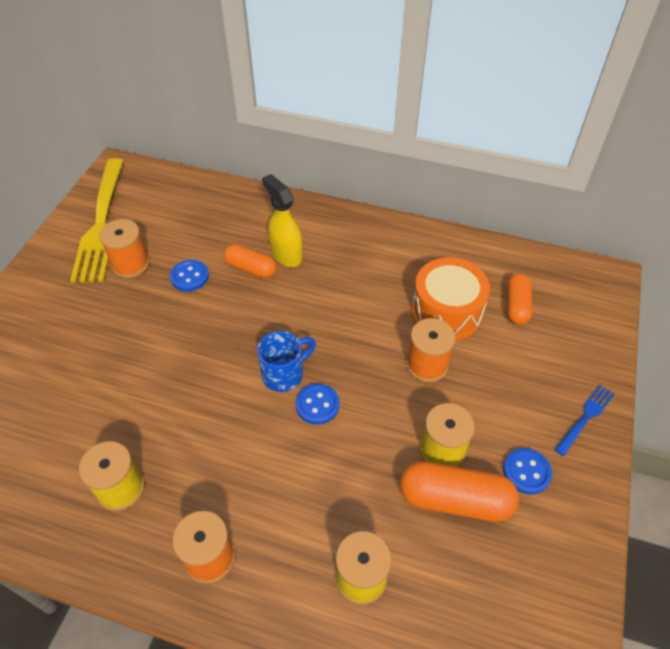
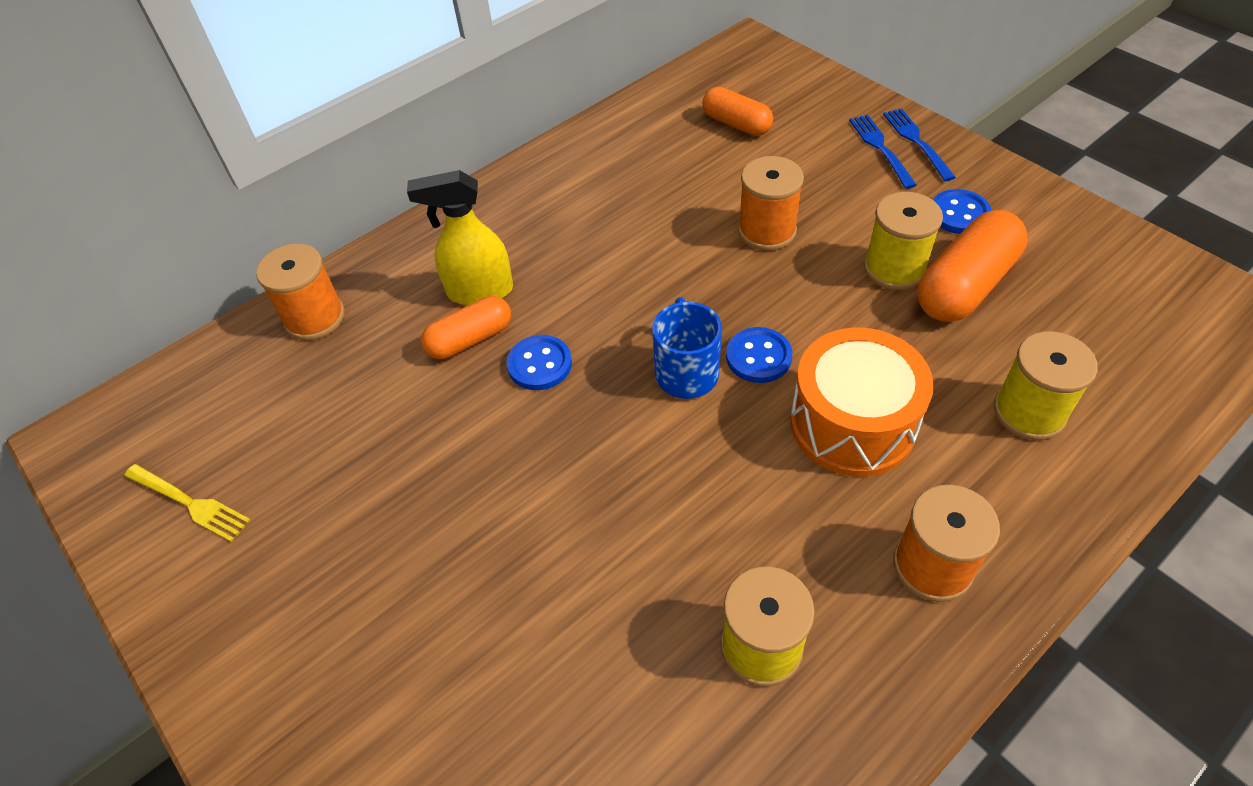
camera: 55 degrees left, 0 degrees up
yellow fork [70,158,124,283] -> yellow fork [124,464,250,542], size x0.45
orange spool [99,219,149,278] -> orange spool moved to [256,244,345,340]
blue button [170,260,209,292] -> blue button moved to [507,335,572,390]
orange drum [411,258,490,341] -> orange drum moved to [790,327,934,477]
none -> blue fork [849,115,917,189]

